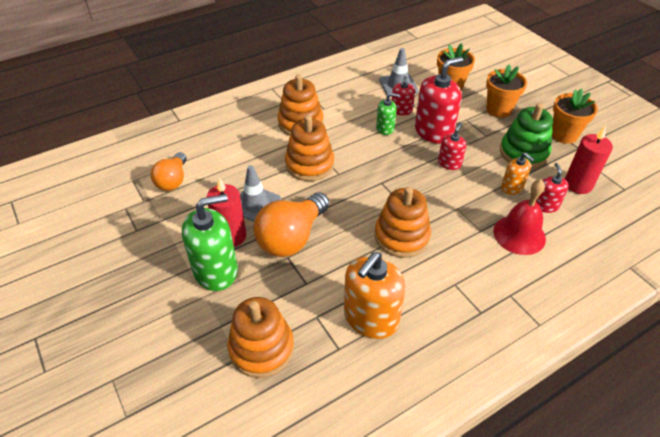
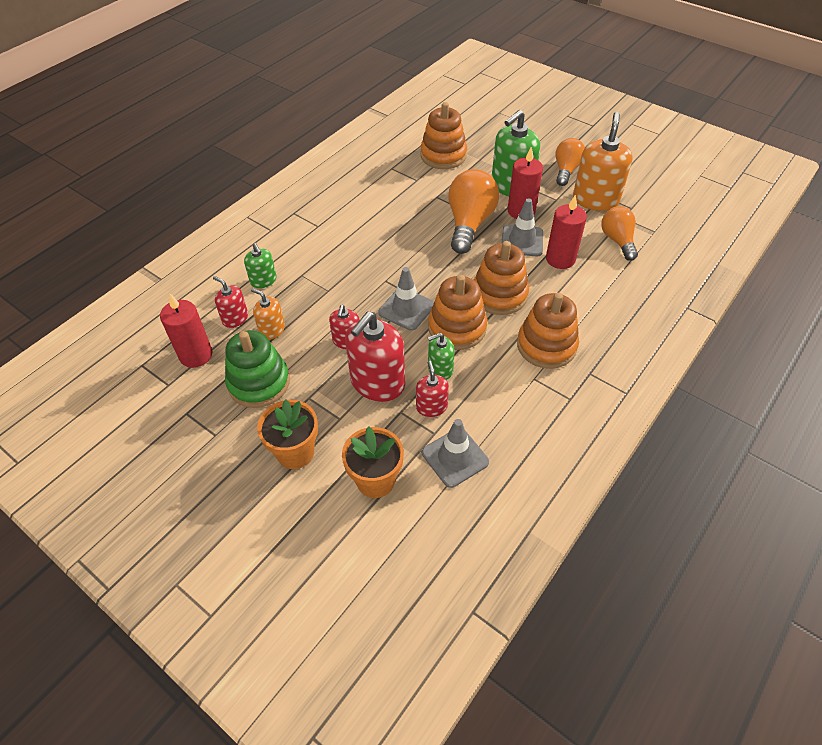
camera: 160 degrees right, 5 degrees up
orange soap dispenser [344,252,406,339] -> orange soap dispenser moved to [573,112,633,211]
orange stacking toy [375,187,431,258] -> orange stacking toy moved to [428,275,487,350]
red bell [493,179,546,255] -> green soap dispenser [244,243,276,288]
red soap dispenser [536,163,569,213] -> red soap dispenser turned 150 degrees clockwise [213,276,248,328]
orange flower pot [552,88,598,144] -> none
none -> grey traffic cone [378,267,434,331]
none -> red candle [546,195,587,269]
none -> orange light bulb [556,138,585,186]

